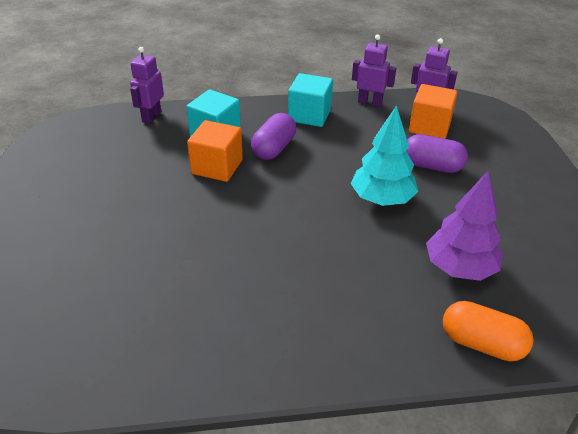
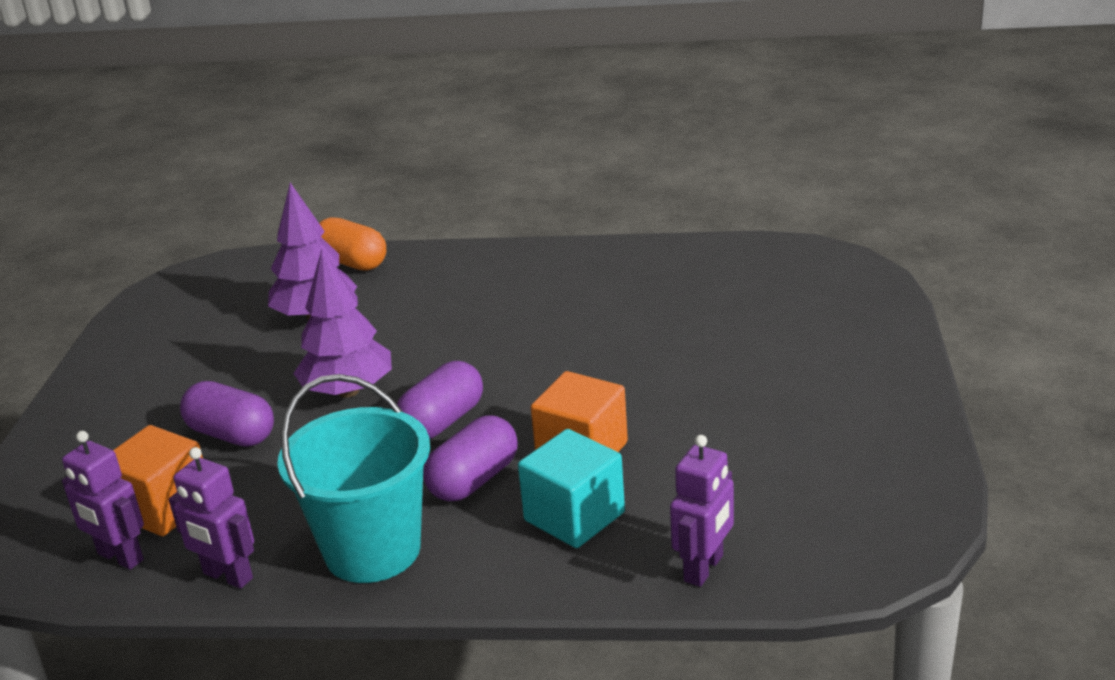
camera: 165 degrees left, 10 degrees down
turquoise cube [288,73,333,127] -> turquoise bucket [277,374,430,583]
turquoise tree [350,105,418,206] -> purple tree [293,249,392,398]
none -> purple capsule [397,361,483,439]

